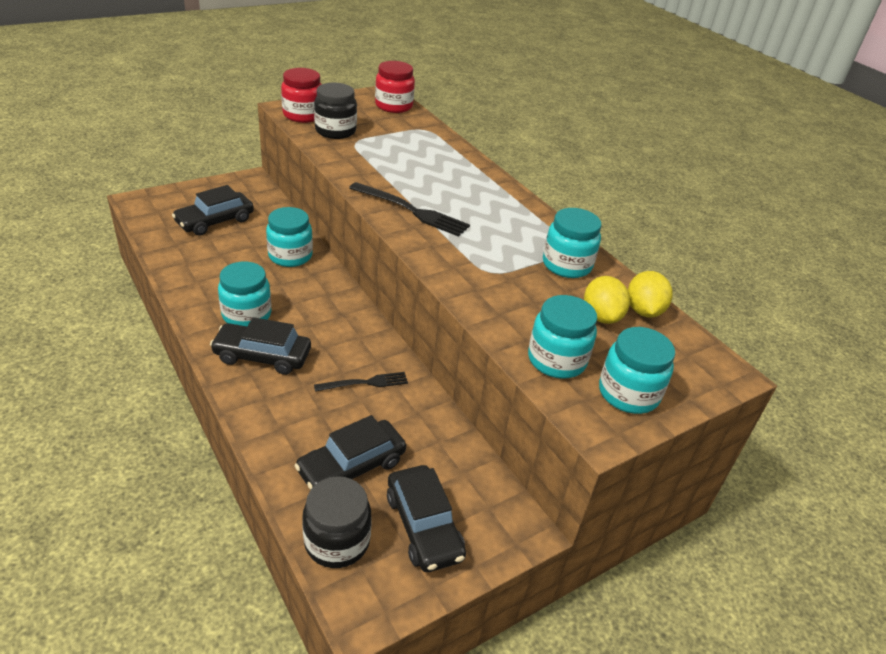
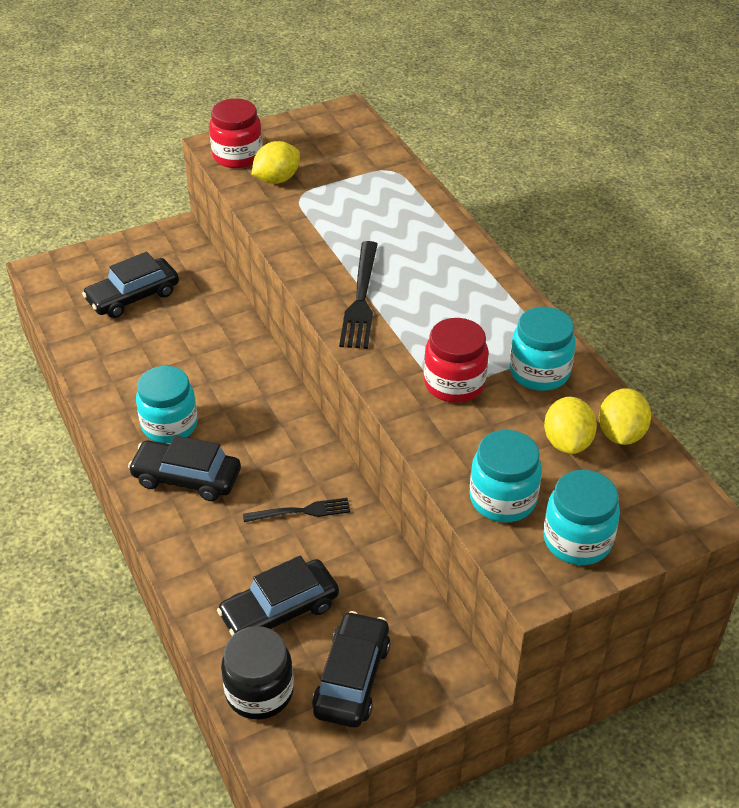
camera: 10 degrees right, 5 degrees up
turquoise jar [266,207,313,267] -> none
black jar [314,83,357,139] -> yellow lemon [252,141,300,184]
black fork [349,182,470,237] -> black fork turned 60 degrees clockwise [339,241,378,349]
red jar [375,61,415,113] -> red jar moved to [424,318,488,403]
black car [387,465,466,572] -> black car turned 150 degrees counterclockwise [312,611,390,728]

